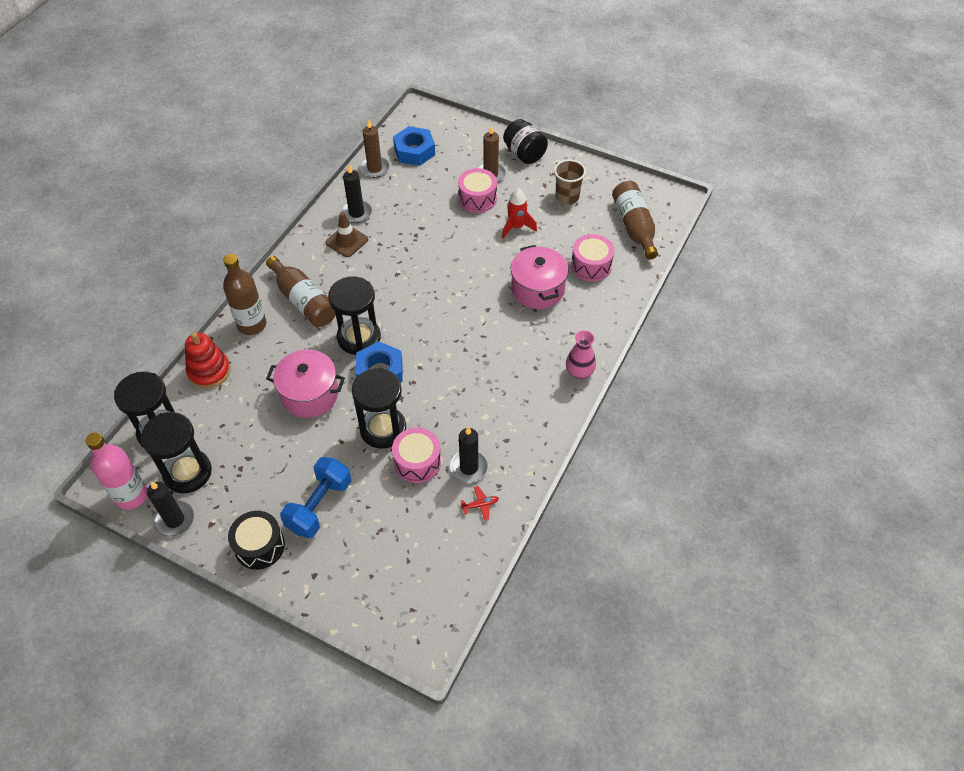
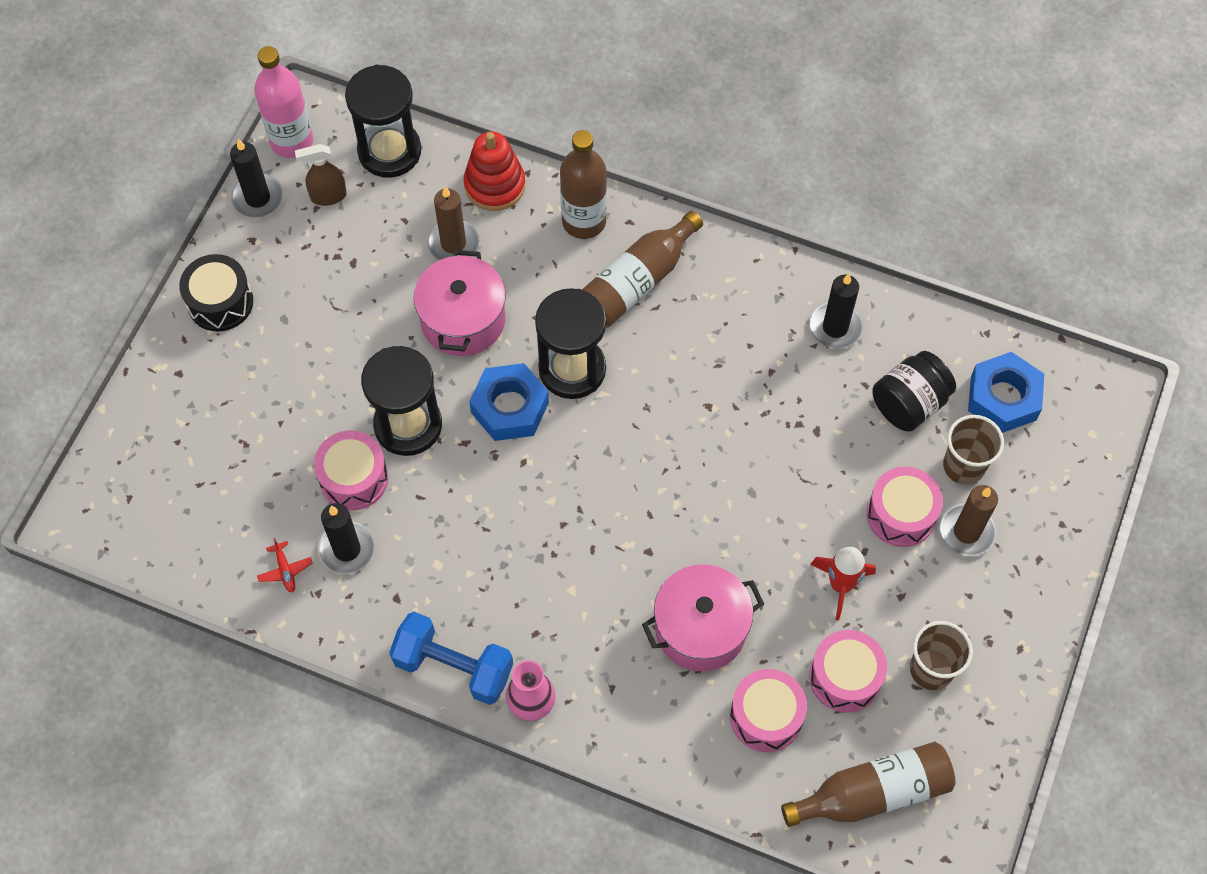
camera: 85 degrees right, 10 degrees up
black hourglass [141,412,212,493] -> brown spray bottle [295,144,347,206]
blue dumbbell [280,457,351,538] -> blue dumbbell moved to [389,612,513,705]
brown traffic cone [326,212,368,257] -> none
brown candle [359,120,390,178] -> brown candle moved to [427,186,480,260]
black jar [503,119,548,164] -> black jar moved to [873,351,956,432]
none -> pink drum [809,630,887,713]
none -> brown cup [943,415,1004,485]

